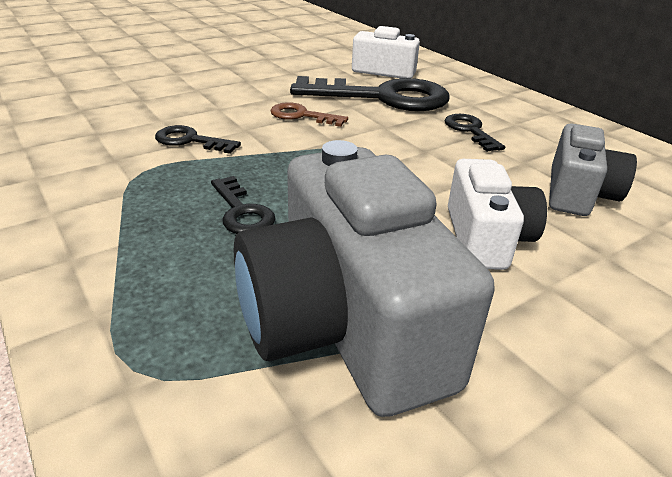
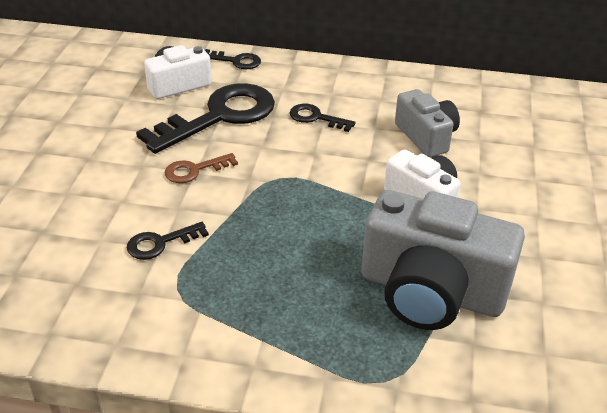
camera: 45 degrees left, 5 degrees up
black key [211,176,276,234] -> black key moved to [205,49,261,69]

